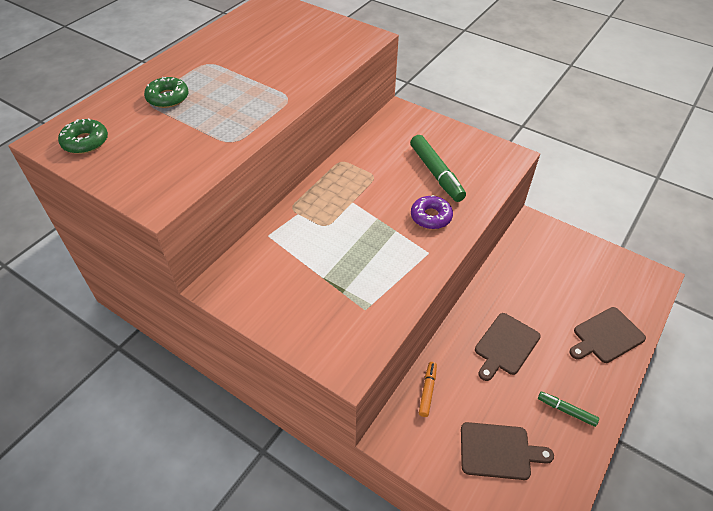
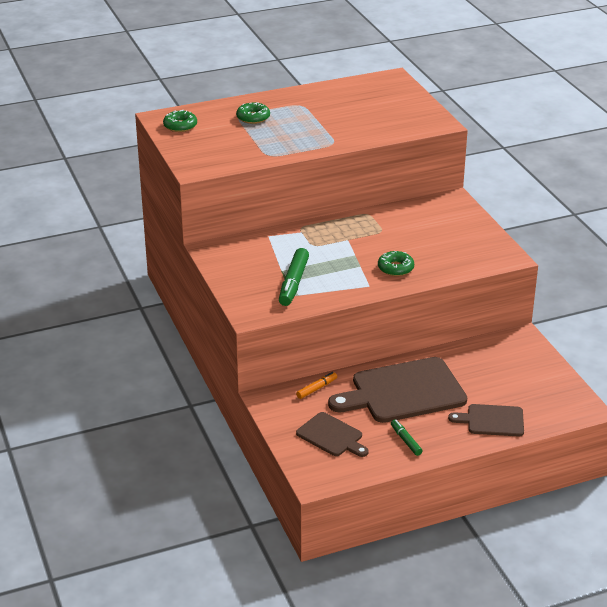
camera: 35 degrees right, 15 degrees down
green marker [410,135,466,202] -> green marker moved to [279,248,309,306]
purple donut [411,195,453,229] -> green donut [378,251,414,276]
brown cutting board [475,313,541,381] -> brown cutting board [328,357,467,423], size x1.85

